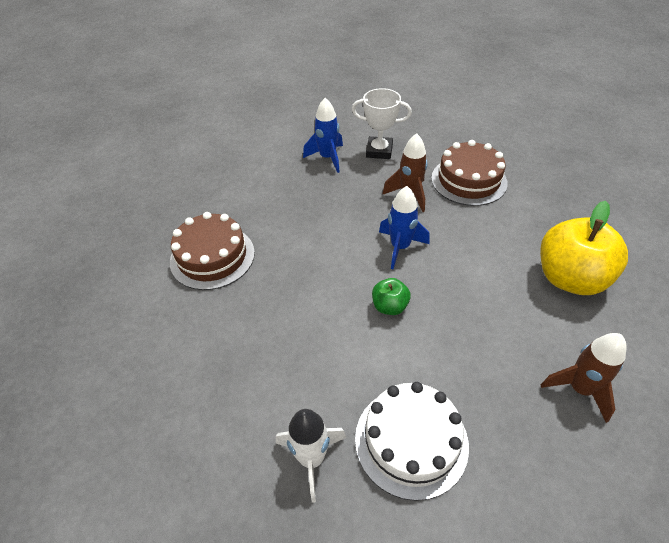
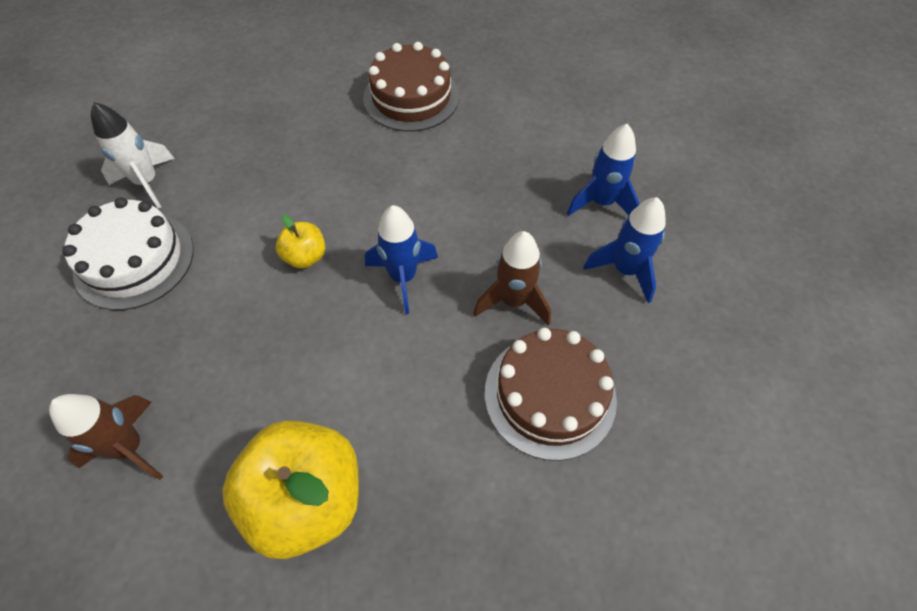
camera: 90 degrees right, 10 degrees up
white trophy [352,88,412,159] -> blue rocket [583,197,666,303]
green apple [372,278,411,315] -> yellow apple [276,215,325,269]

